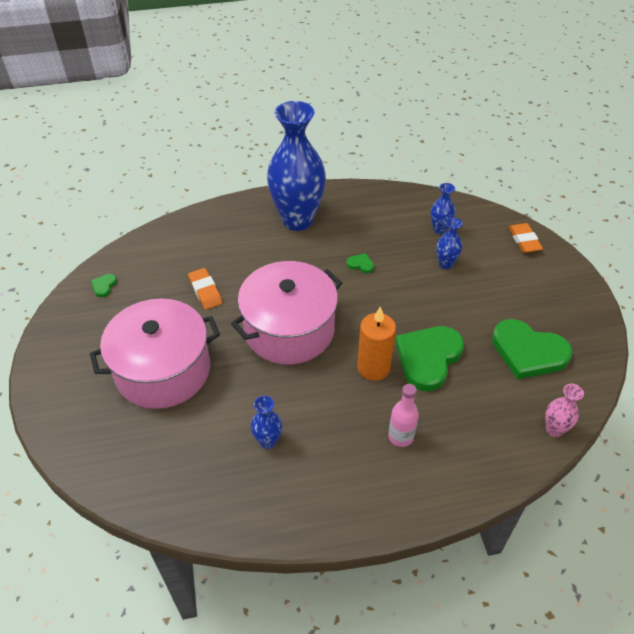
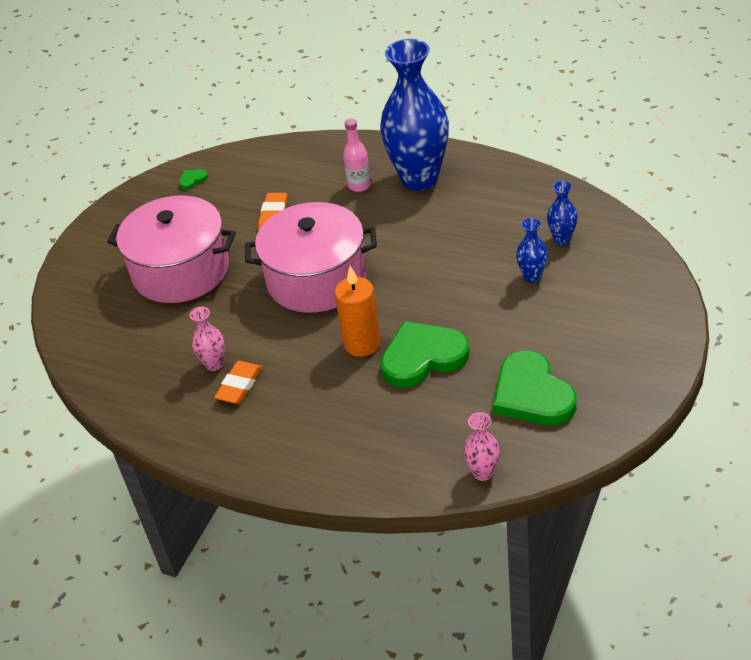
camera: 40 degrees right, 5 degrees down
blue vase [251,396,282,449] -> pink vase [190,307,225,371]
green heart [346,253,374,273] -> none
pink bottle [388,384,419,447] -> pink bottle moved to [343,119,371,192]
orange eraser [508,223,543,253] -> orange eraser moved to [214,361,262,404]

